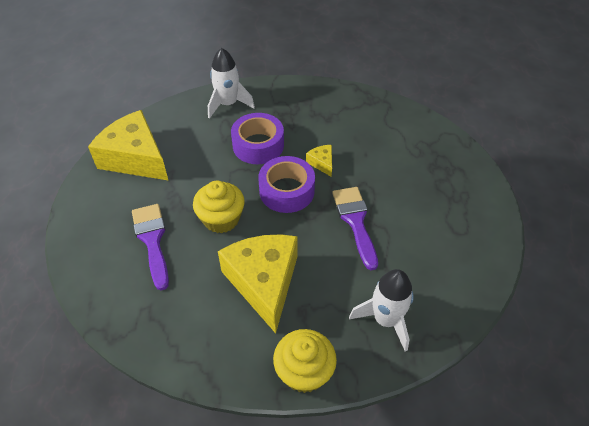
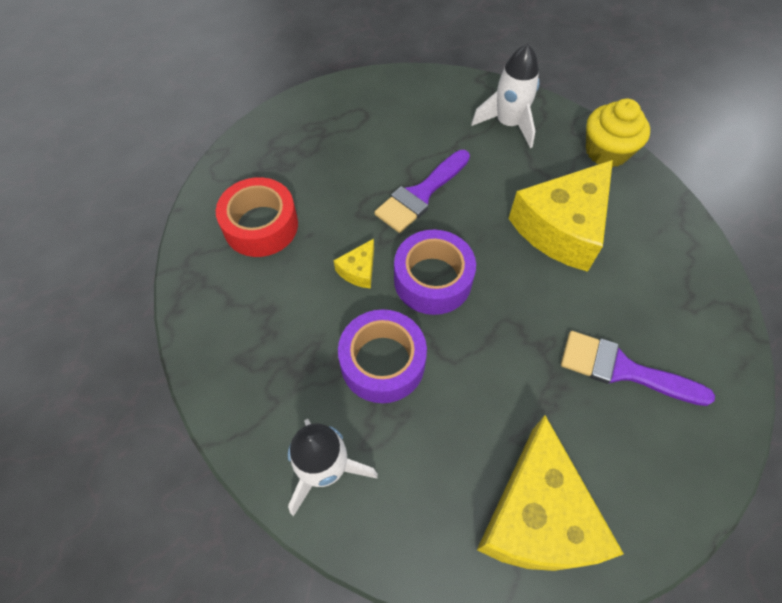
camera: 125 degrees left, 10 degrees up
purple brush [132,204,169,290] -> purple brush turned 75 degrees clockwise [561,331,715,406]
yellow cupcake [193,181,245,233] -> none
none -> red tape [216,177,298,257]

